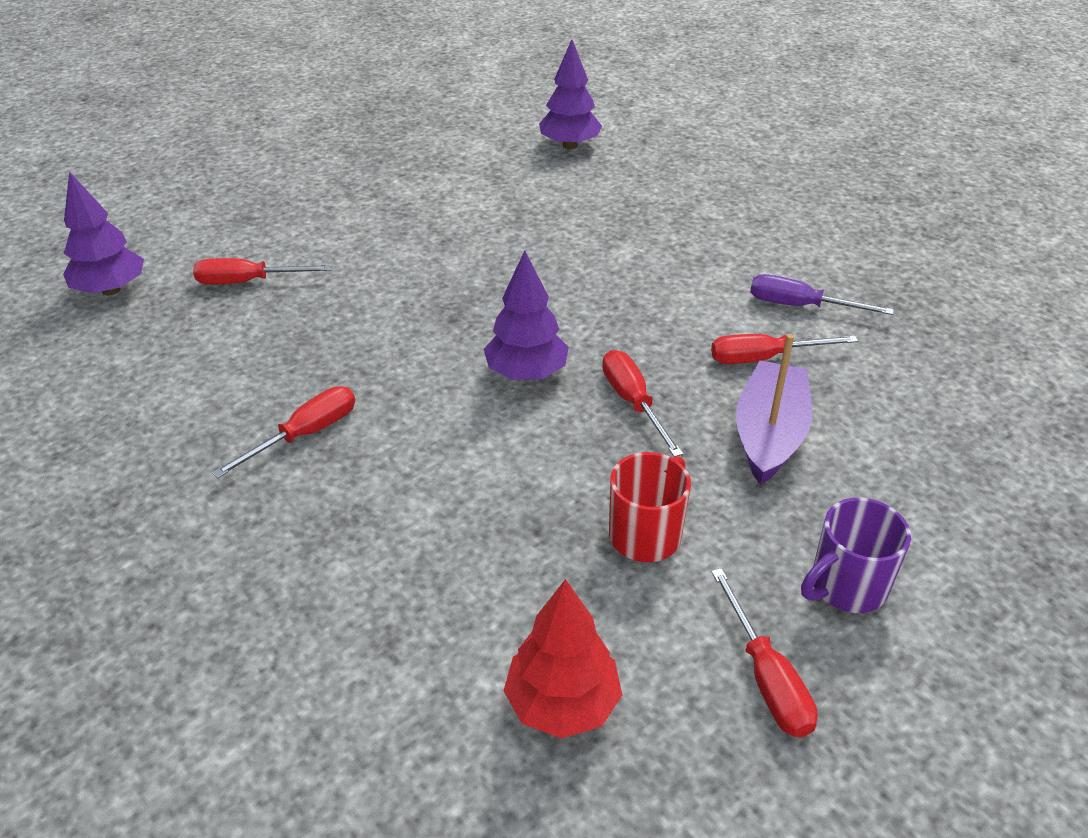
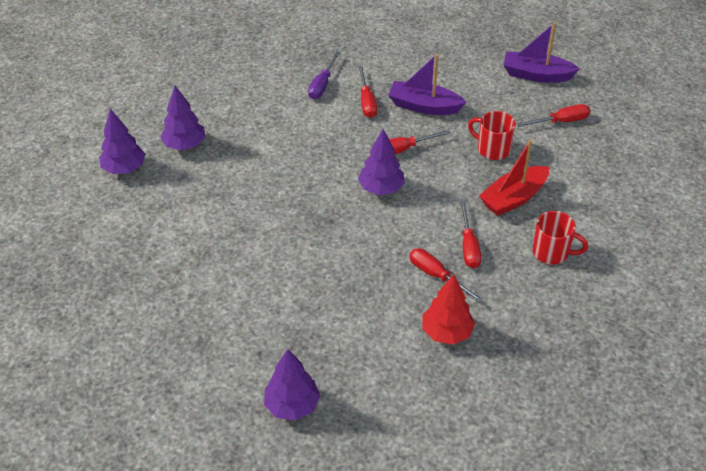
camera: 90 degrees left, 5 degrees up
red screwdriver [193,258,332,285] -> red screwdriver moved to [460,201,481,269]
red tree [503,579,622,739] -> red tree moved to [422,274,475,345]
purple mug [801,498,911,613] -> none
none -> purple tree [160,86,205,150]
none -> red boat [479,140,549,216]
none -> purple boat [504,22,580,83]
none -> red mug [532,211,588,264]

